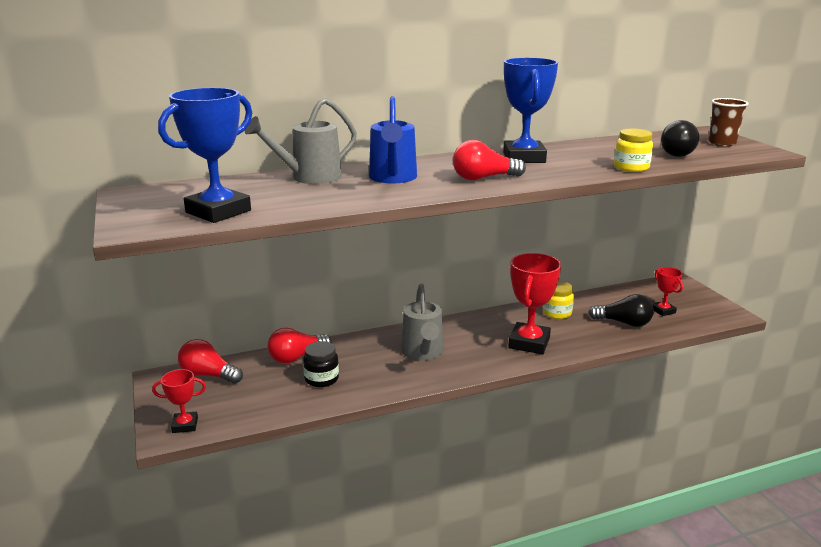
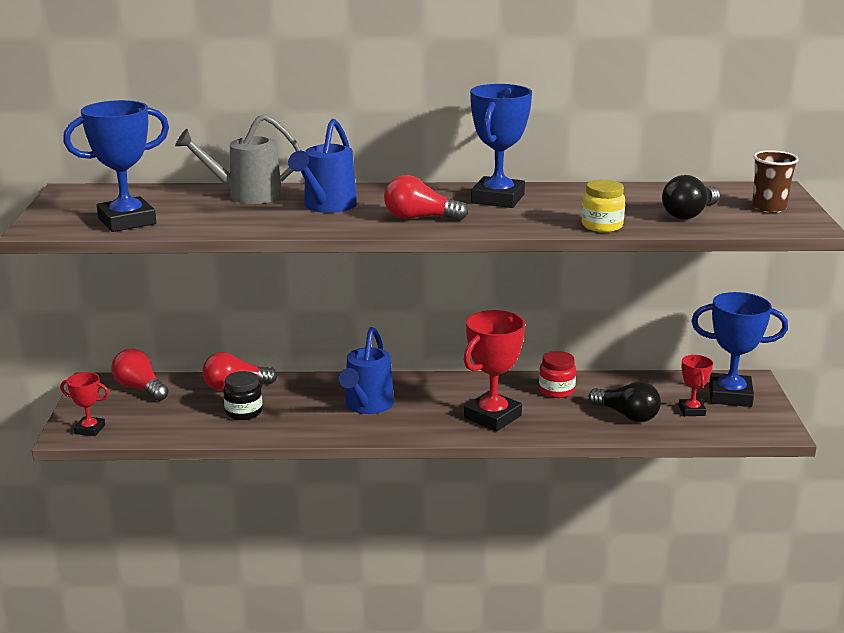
camera: 20 degrees right, 0 degrees up
grey watering can [401,284,444,360] -> blue watering can [339,327,394,414]
yellow jar [543,281,574,319] -> red jar [539,351,576,398]
none -> blue trophy [691,292,788,407]

